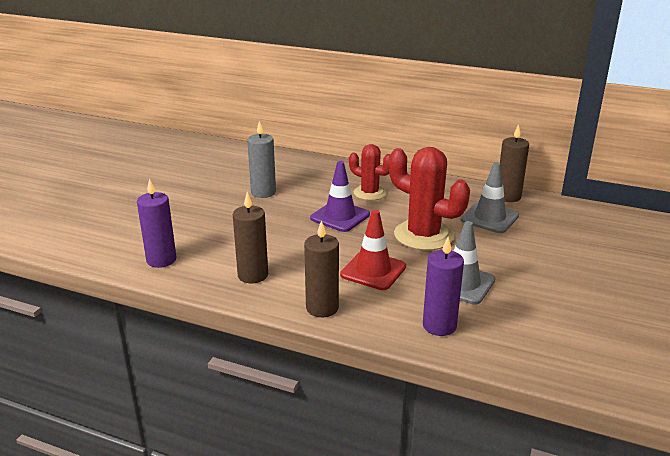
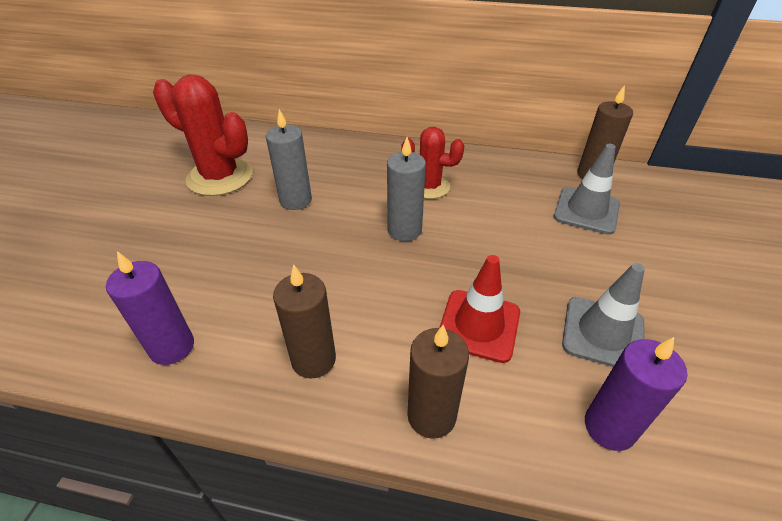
camera: 10 degrees left, 15 degrees up
purple traffic cone [310,161,370,232] -> grey candle [387,137,426,241]
red cactus [389,147,470,250] -> red cactus moved to [153,75,253,196]

